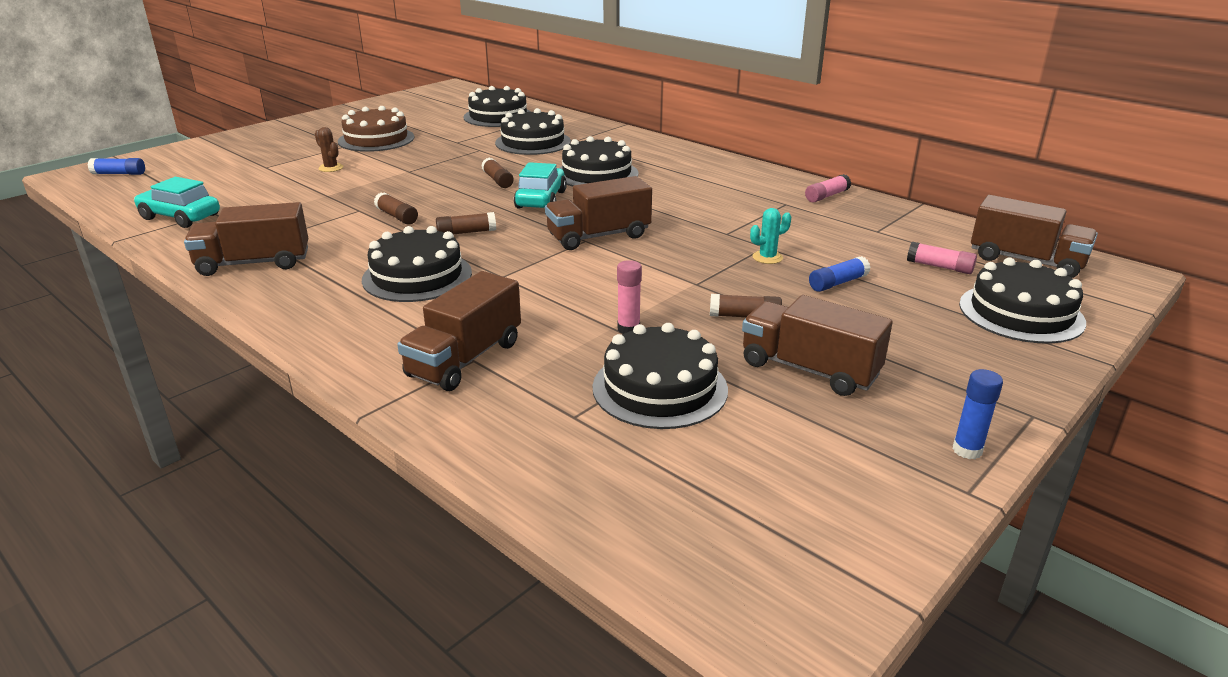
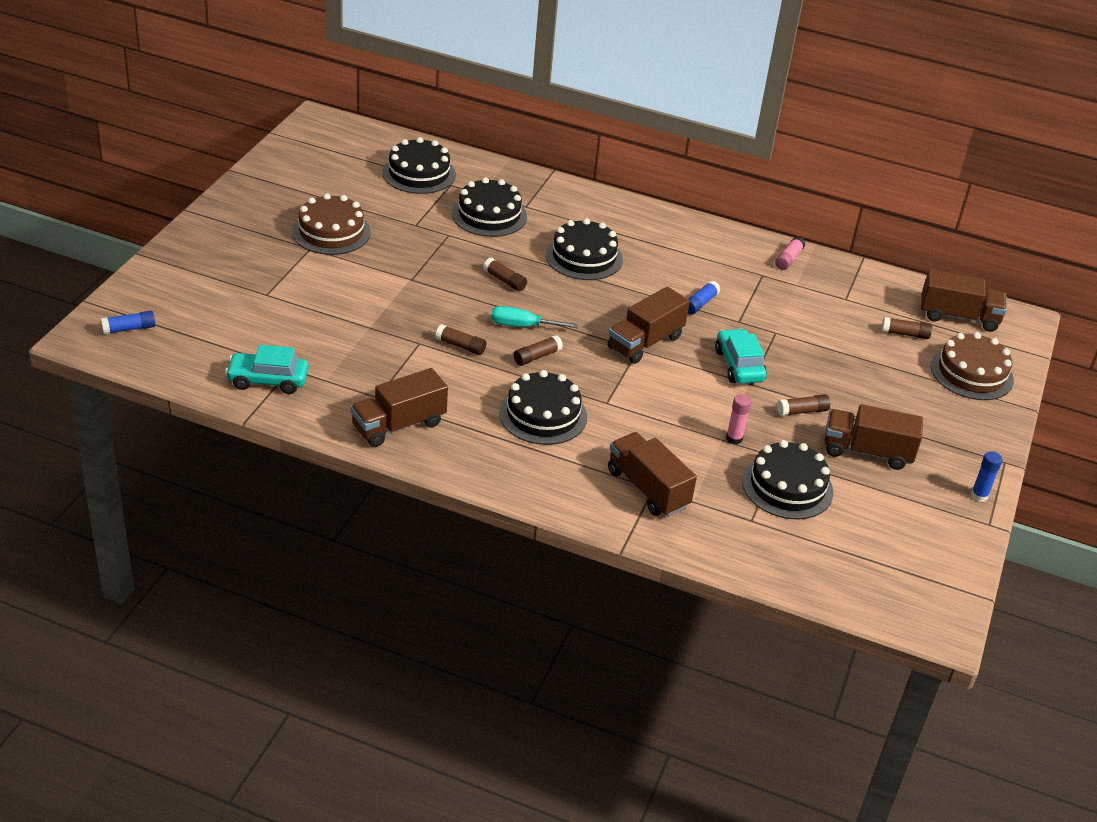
camera: 25 degrees left, 10 degrees up
brown cactus [315,127,343,172] -> none
brown truck [397,271,521,391] -> brown truck turned 135 degrees clockwise [608,432,697,517]
turquoise car [514,162,567,209] -> turquoise car moved to [715,328,767,384]
turquoise cactus [750,208,791,264] -> none
blue glue stick [809,256,871,292] -> blue glue stick moved to [688,281,720,315]
pink glue stick [907,242,977,274] -> brown glue stick [881,317,932,339]
black cake [959,257,1086,344] -> brown cake [931,332,1014,400]
none -> turquoise screwdriver [491,306,579,328]

